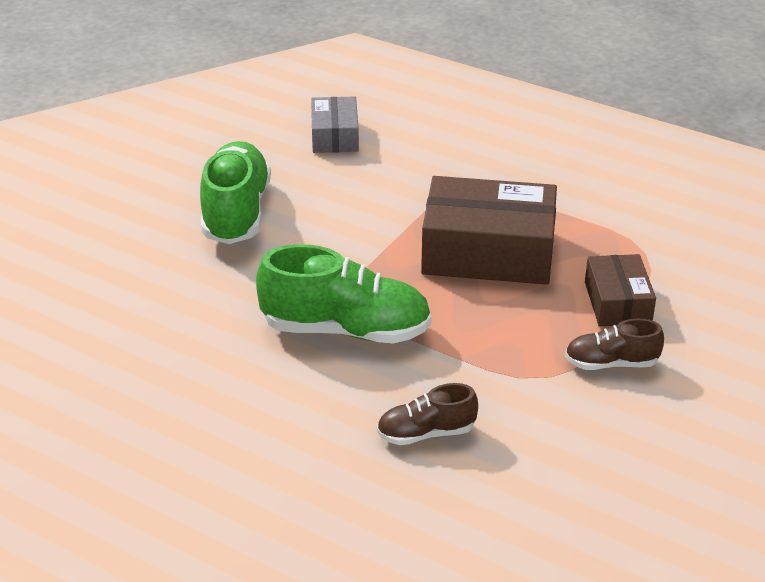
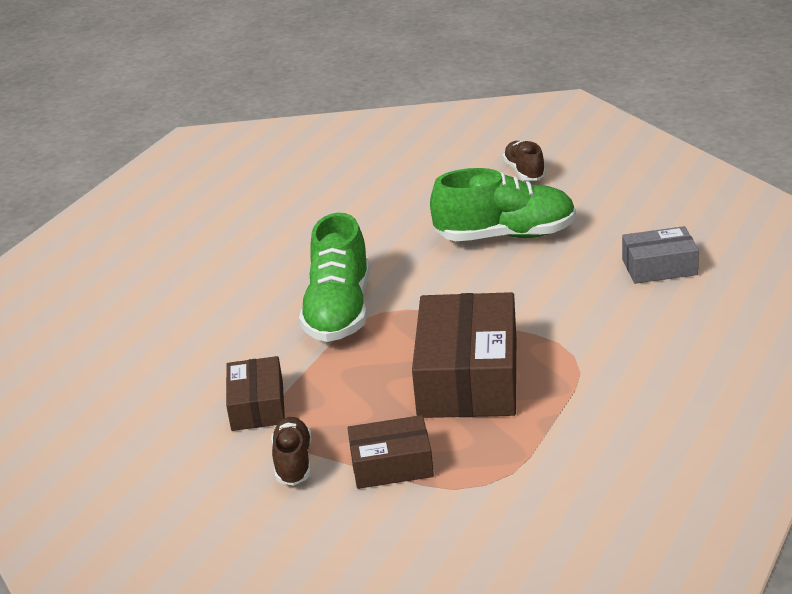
camera: 90 degrees right, 5 degrees down
brown shoe [377,383,478,445] -> brown shoe moved to [503,141,546,181]
none -> brown box [226,356,285,431]

